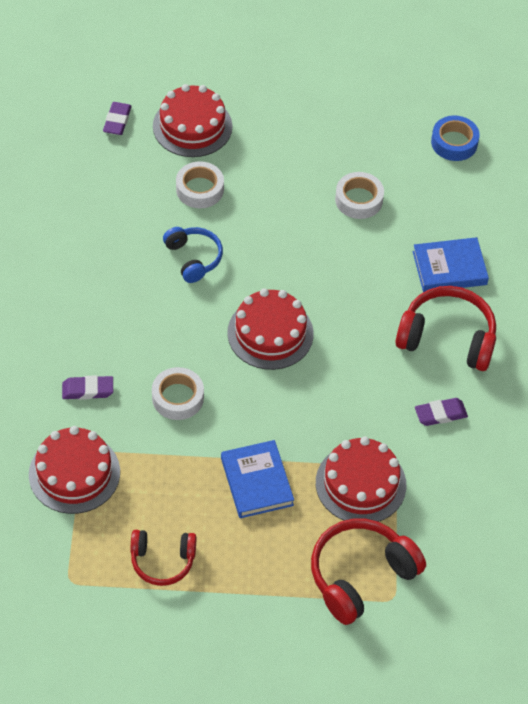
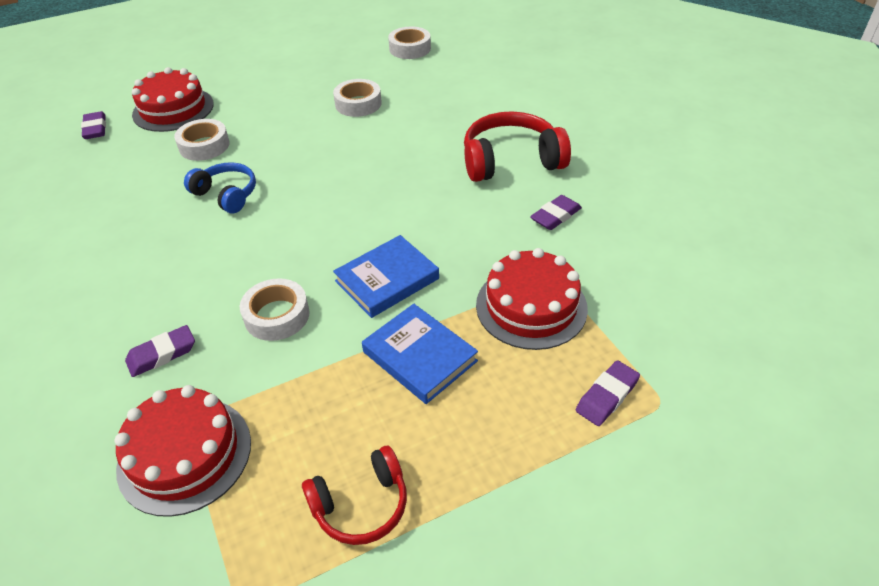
camera: 25 degrees left, 10 degrees down
red cake [227,288,314,370] -> none
red headphones [311,518,426,625] -> purple eraser [576,360,640,426]
blue book [413,237,489,292] -> blue book moved to [333,235,439,318]
blue tape [431,115,480,161] -> white tape [388,26,431,59]

